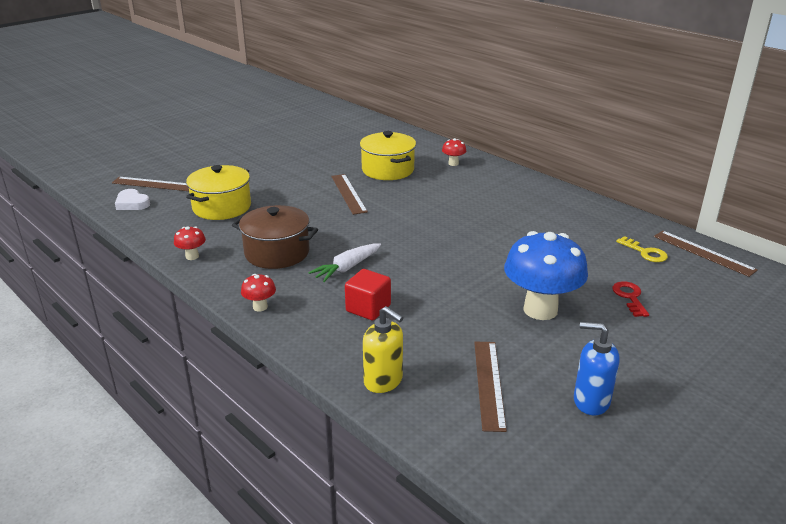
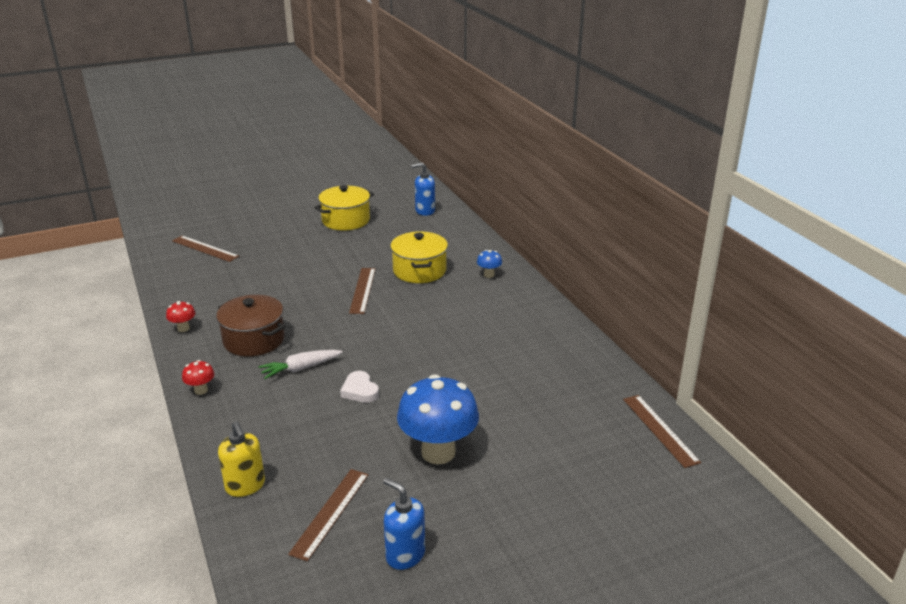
camera: 20 degrees right, 0 degrees up
white heart [115,189,150,210] -> white heart moved to [340,371,379,403]
yellow pot [186,165,251,220] -> yellow pot moved to [314,185,374,231]
red cube [345,269,391,320] -> none
red mushroom [442,138,466,166] -> blue mushroom [477,250,502,278]
red key [612,281,649,317] -> none
yellow key [616,236,668,262] -> none
none -> blue soap dispenser [411,162,435,216]

